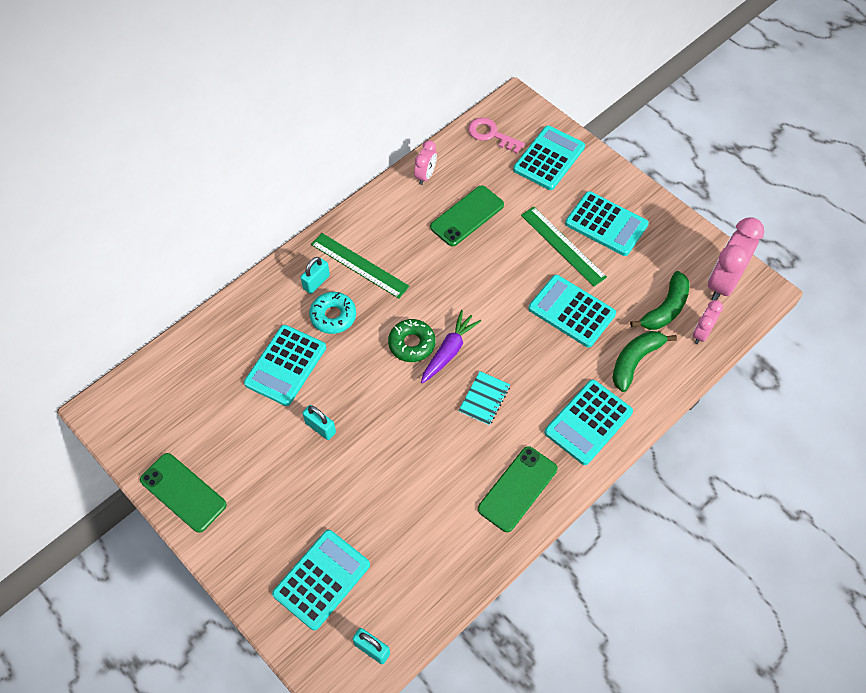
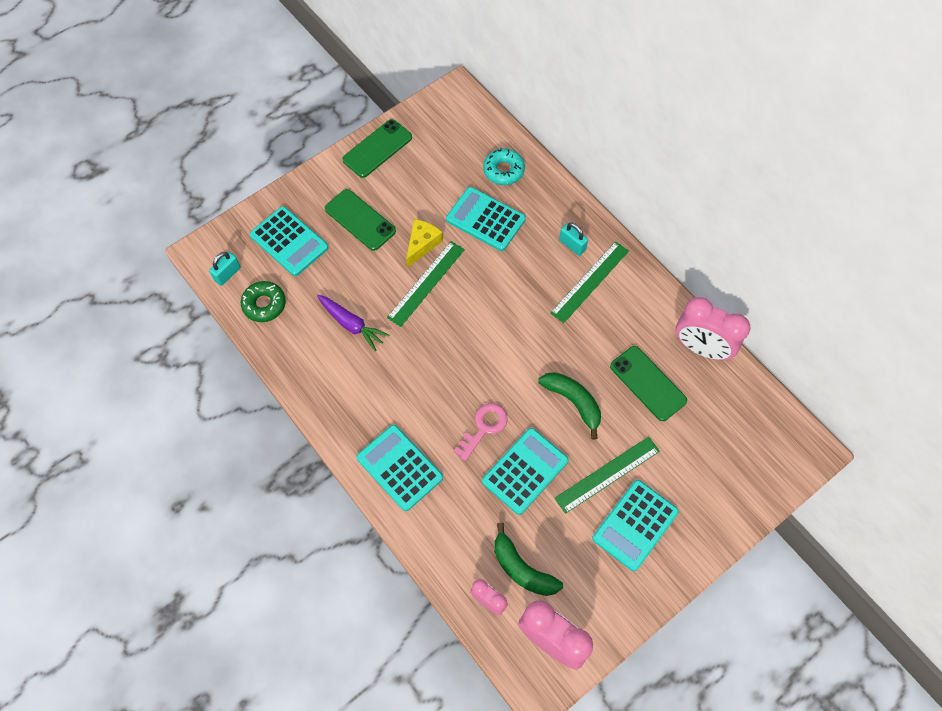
camera: 95 degrees right, 5 degrees up
turquoise padlock [302,405,336,440] -> yellow cheese [406,219,443,268]
turquoise donut [309,292,356,334] -> turquoise donut moved to [483,148,525,185]
green donut [388,319,436,362] -> green donut moved to [241,281,286,322]
pink clock [414,140,437,185] -> pink clock [676,297,750,360], size x1.87
purple carrot [421,310,481,383] -> purple carrot moved to [317,295,389,351]
turquoise notebook [458,371,510,425] -> none
pink key [468,118,525,153] -> pink key moved to [453,403,508,461]
green phone [478,446,557,532] -> green phone moved to [325,189,396,251]
turquoise calculator [513,125,585,190] -> none
green banana [612,331,677,392] -> green banana moved to [538,372,601,440]
none -> green ruler [387,241,465,327]

